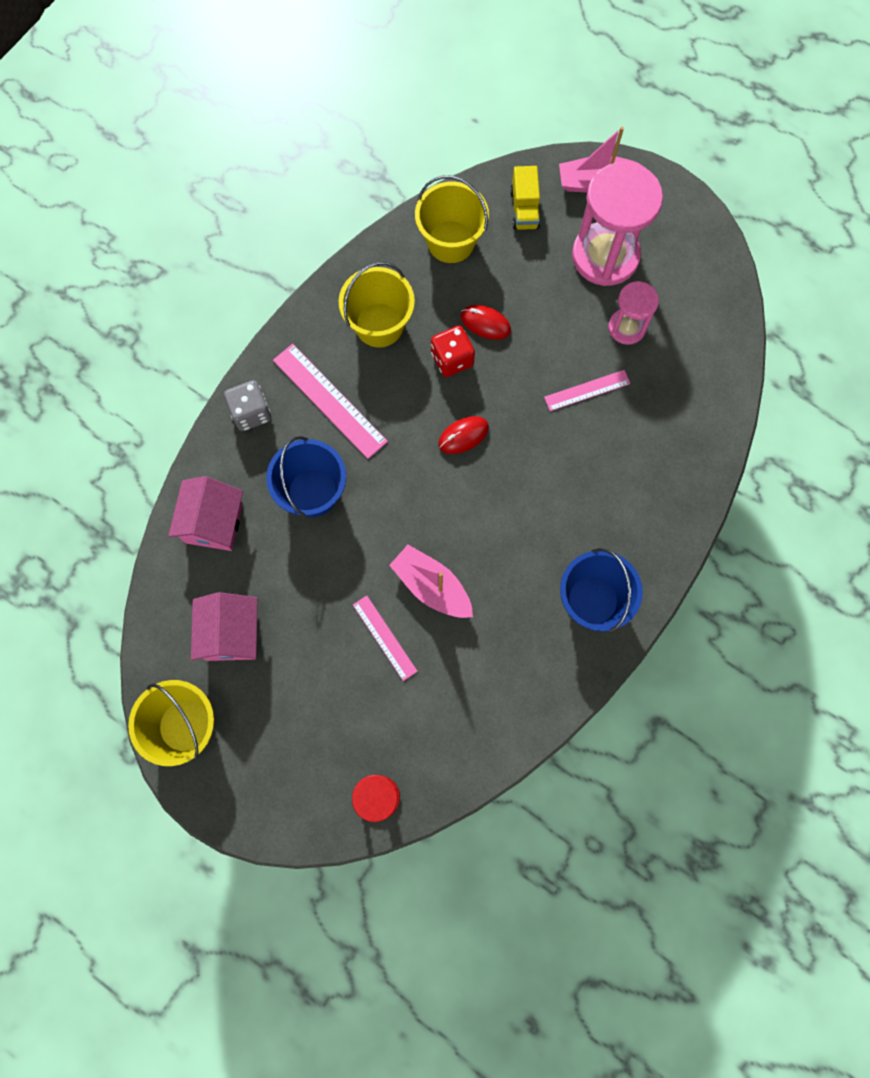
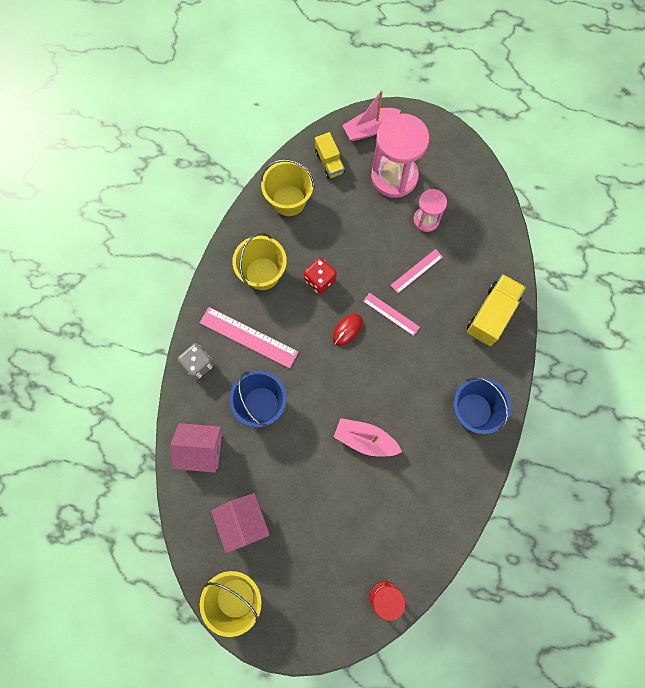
camera: 20 degrees left, 0 degrees up
pink house [168,476,243,551] -> pink house turned 75 degrees counterclockwise [171,423,222,473]
pink ruler [353,596,418,681] -> pink ruler moved to [363,293,420,336]
red mouse [461,305,511,340] -> none
none -> yellow truck [467,274,526,346]

